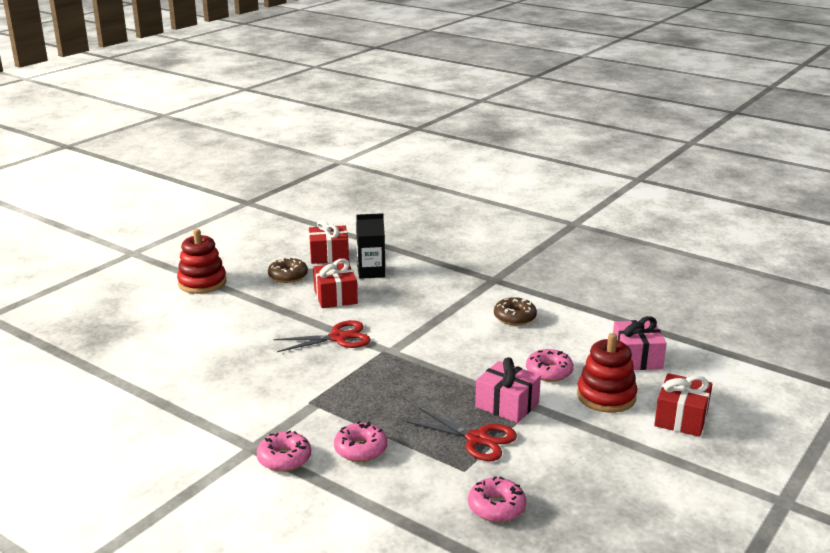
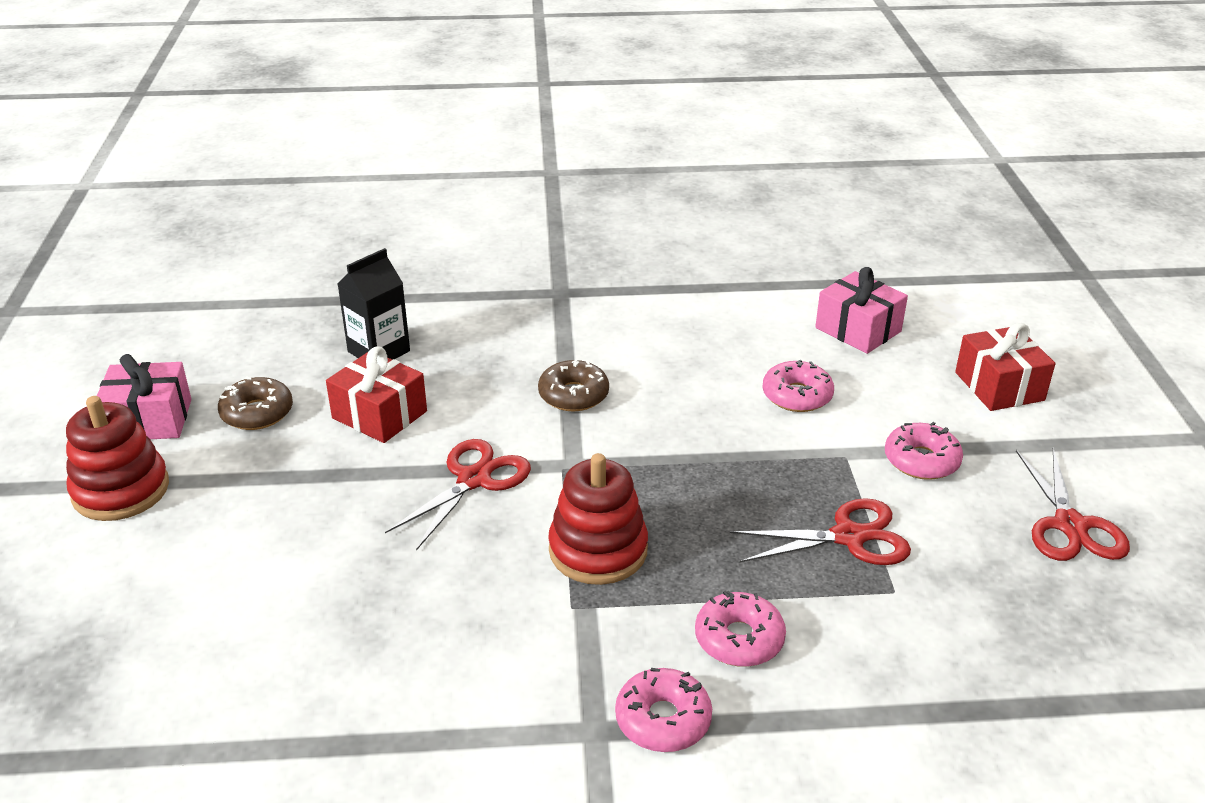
camera: 40 degrees left, 10 degrees up
red gift [309,220,349,264] -> none
pink donut [468,476,526,522] -> pink donut moved to [885,422,963,480]
pink gift [475,357,541,423] -> pink gift moved to [97,354,191,439]
brown donut [494,297,537,325] -> brown donut moved to [538,359,609,411]
red stacking toy [577,333,637,413] -> red stacking toy moved to [548,453,648,585]
none -> red scissors [1016,448,1130,561]

